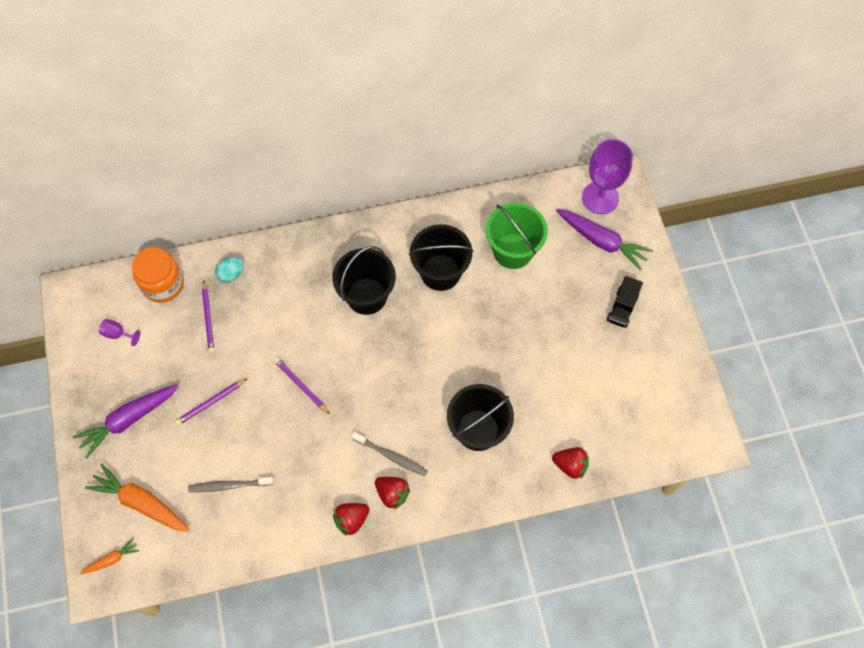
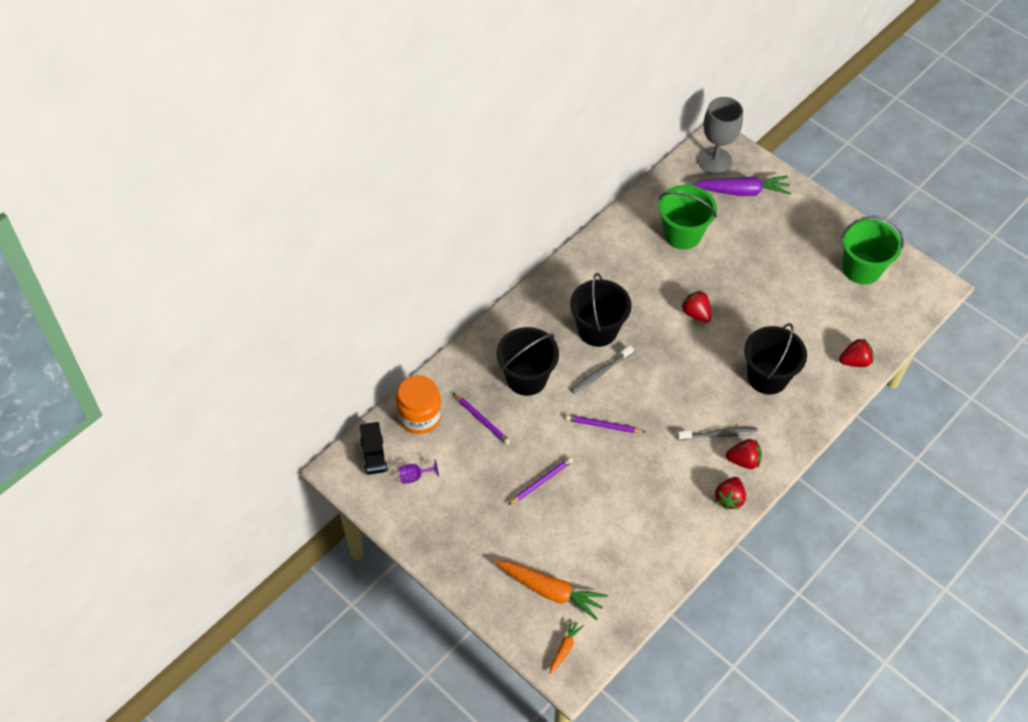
camera: 35 degrees left, 10 degrees down
purple carrot [73,384,178,459] -> none
orange carrot [85,463,190,532] -> orange carrot turned 150 degrees counterclockwise [495,561,608,621]
purple pencil [175,378,248,425] -> purple pencil turned 150 degrees counterclockwise [508,457,573,505]
grey toothbrush [188,477,274,492] -> grey toothbrush moved to [571,345,634,394]
turquoise egg [215,257,244,283] -> none
black bucket [409,224,473,291] -> black bucket moved to [496,327,559,396]
purple goblet [582,139,633,214] -> grey goblet [698,97,743,174]
black truck [607,276,643,328] -> black truck moved to [360,422,388,475]
none -> red strawberry [681,290,712,323]
none -> green bucket [841,215,904,285]

